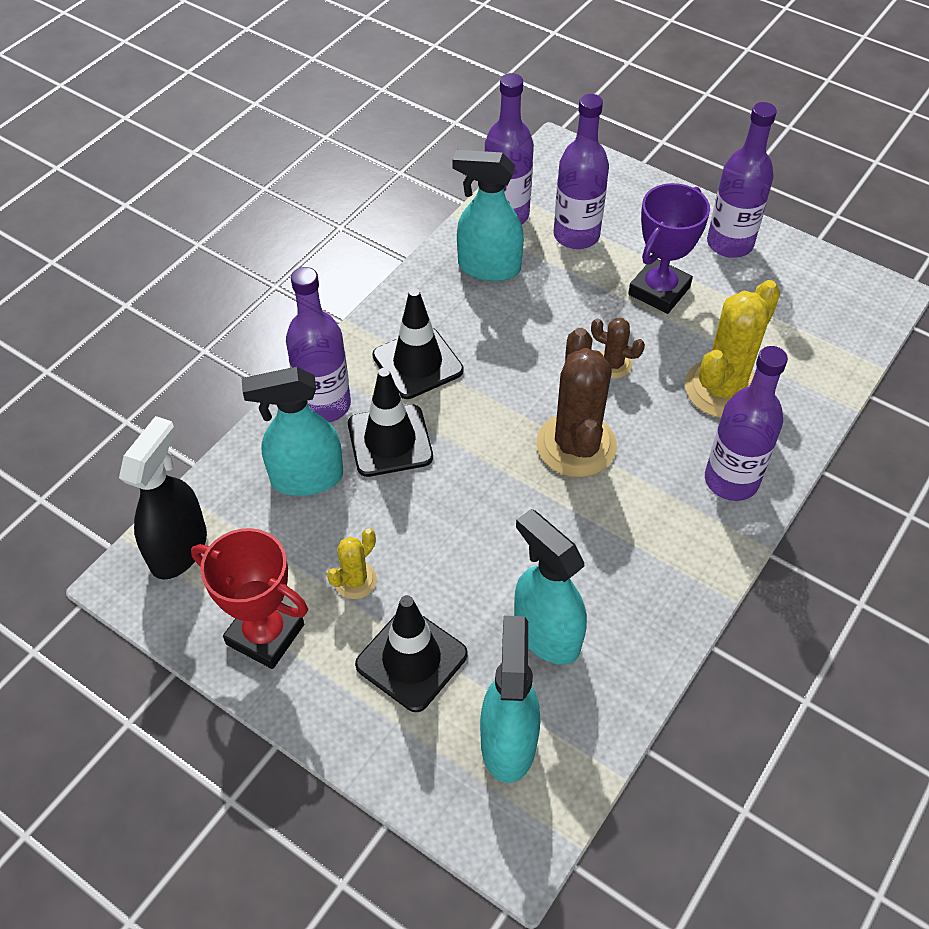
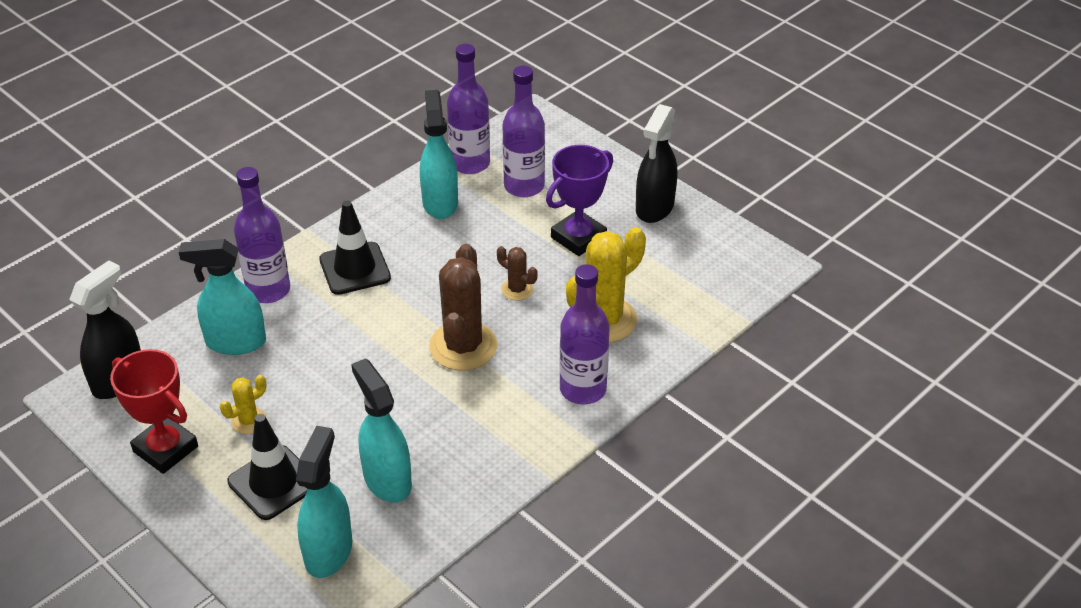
camera: 10 degrees right, 10 degrees down
black traffic cone [348,368,433,477] -> none
turquoise spray bottle [452,150,524,281] -> turquoise spray bottle turned 60 degrees clockwise [420,90,458,219]
purple bottle [707,102,777,258] -> black spray bottle [636,104,677,223]

